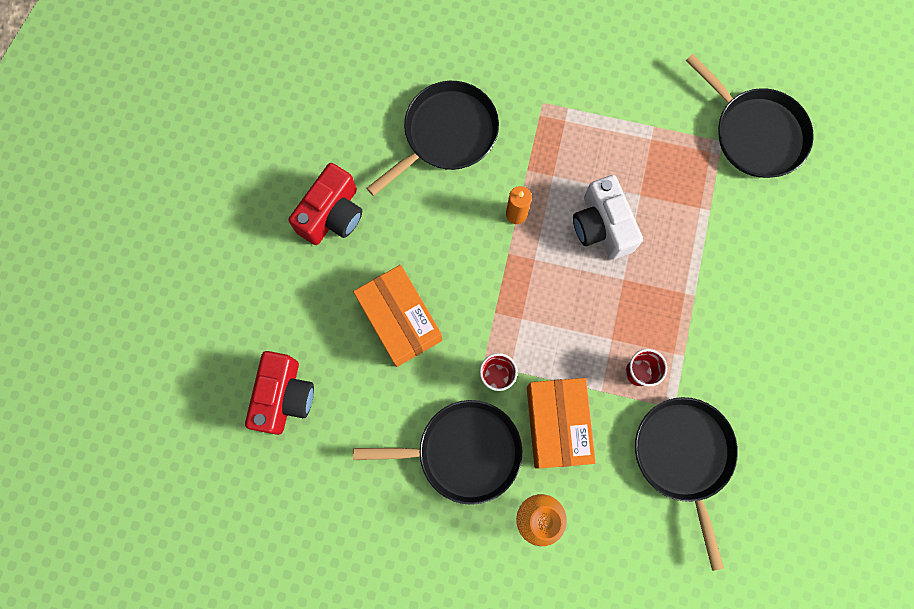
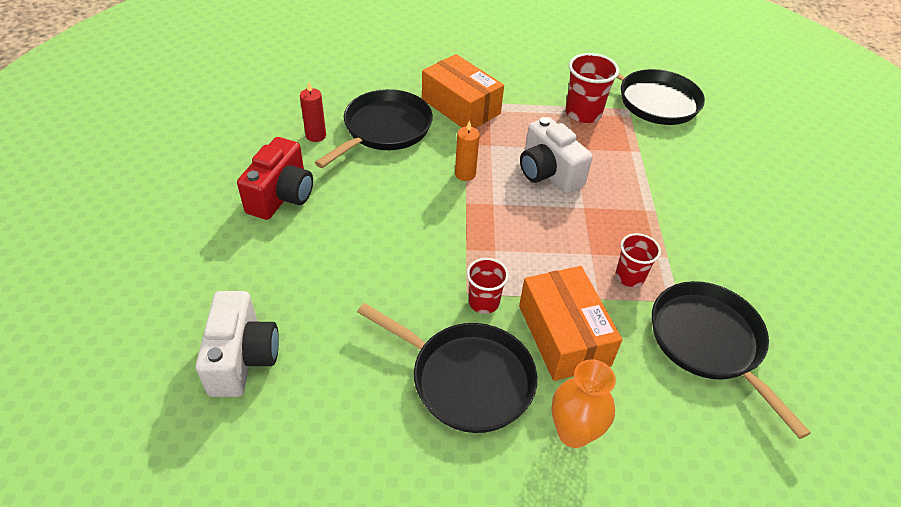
camera: 15 degrees left, 30 degrees down
red camera [245,351,314,435] -> white camera [196,291,279,397]
orange box [353,265,442,367] -> orange box moved to [422,54,504,128]
black pan [353,400,522,505] -> black pan turned 45 degrees clockwise [357,303,537,433]
none -> red candle [300,82,326,142]
none -> red cup [565,53,619,123]

